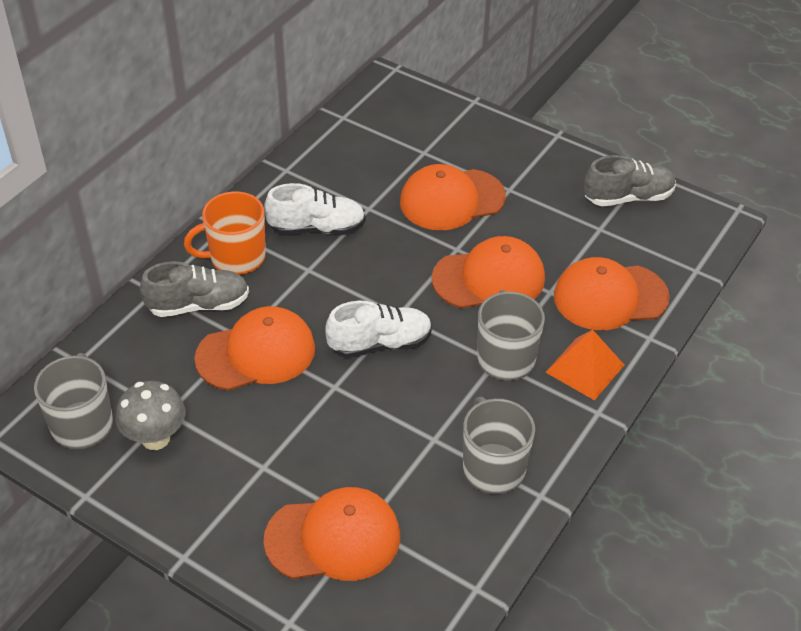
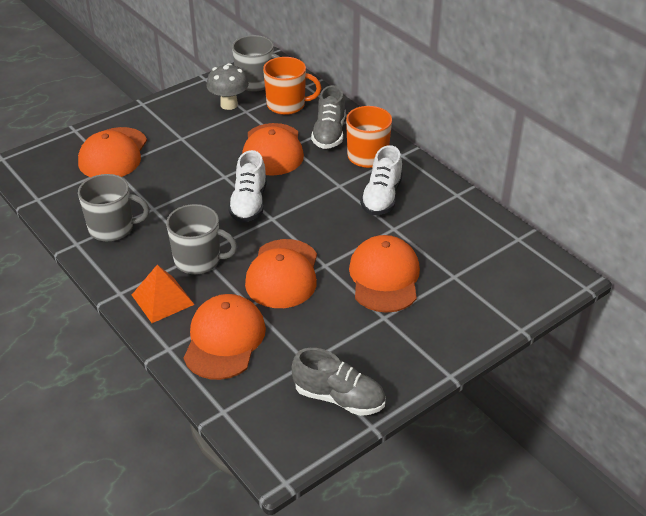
camera: 110 degrees right, 5 degrees down
grey shoe [584,155,676,206] -> grey shoe turned 75 degrees counterclockwise [291,348,385,416]
none -> orange mug [263,57,321,115]

